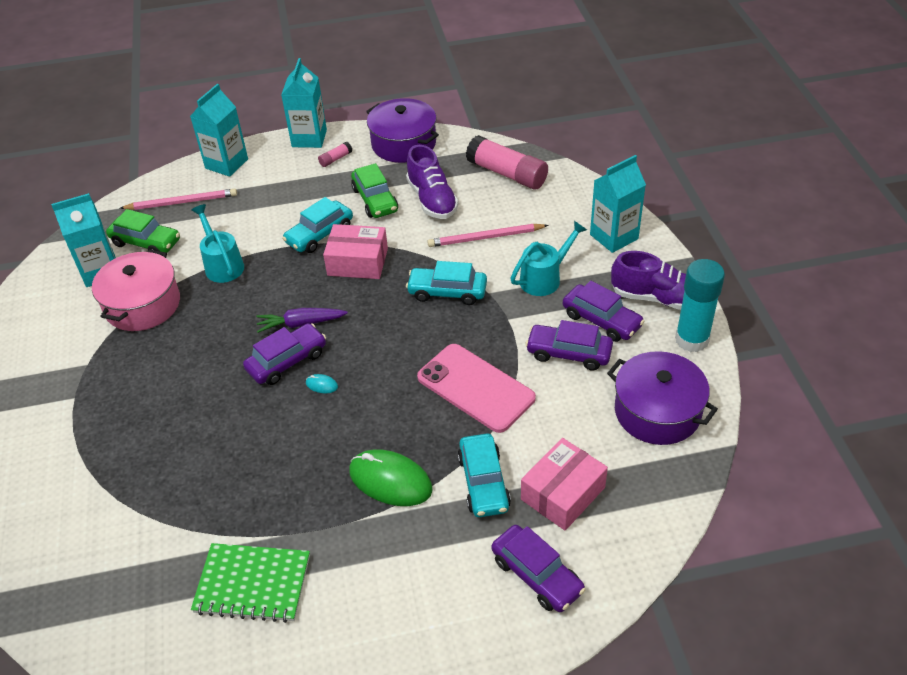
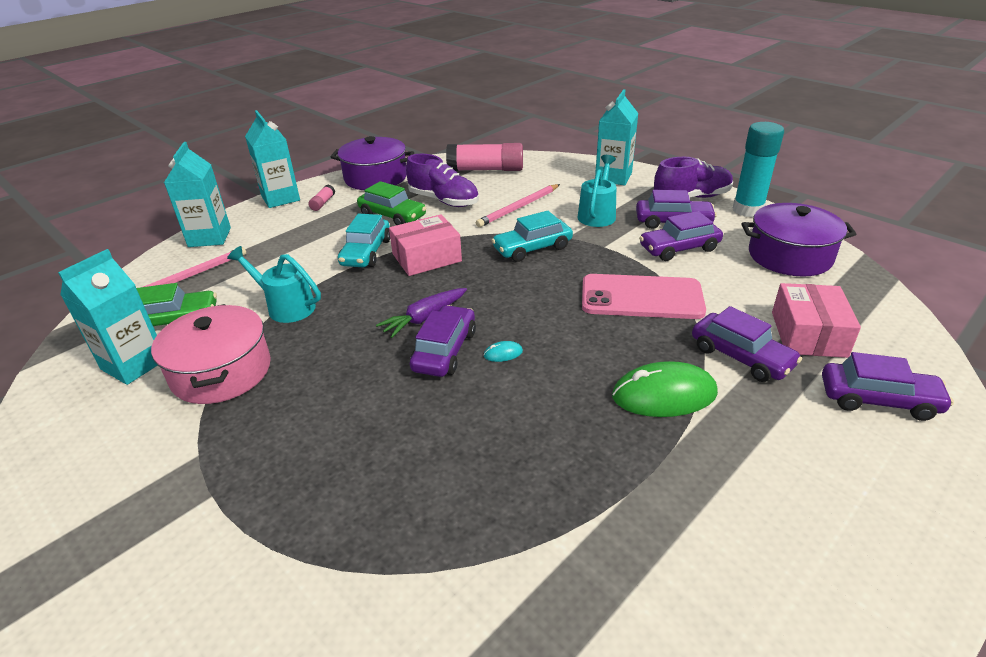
camera: 35 degrees left, 10 degrees down
green notebook [191,543,310,623] -> none
turquoise car [457,434,511,517] -> purple car [692,306,802,382]

